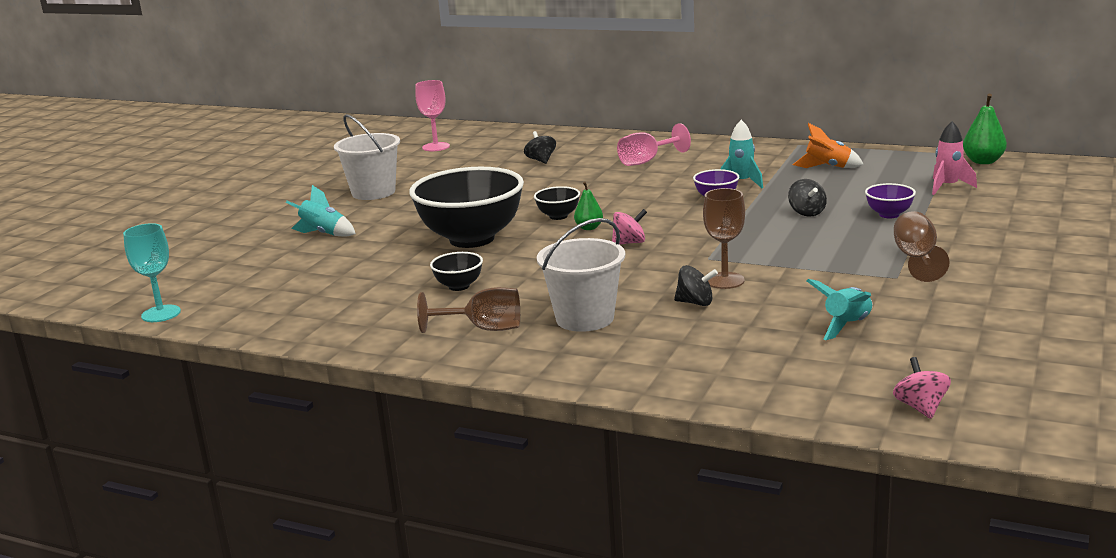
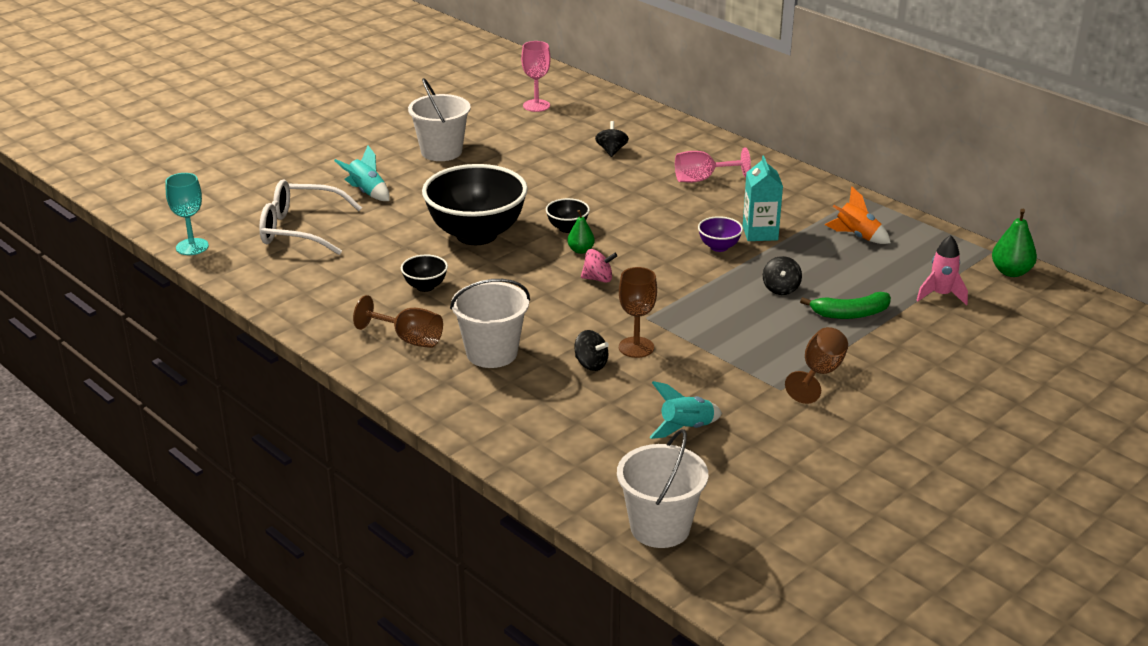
camera: 20 degrees right, 10 degrees up
turquoise rocket [720,120,763,188] -> turquoise carton [743,155,783,241]
purple bowl [865,183,916,218] -> green banana [800,292,891,319]
pink spinning top [893,357,951,419] -> white bucket [617,429,708,548]
none -> white glasses [259,180,362,255]

